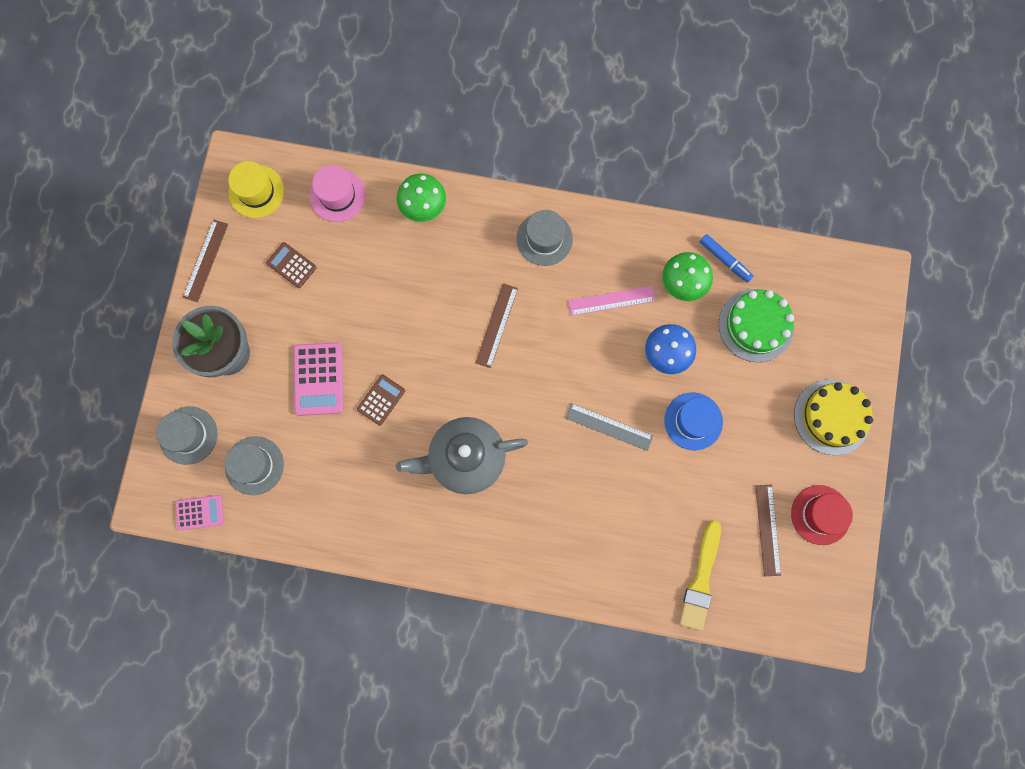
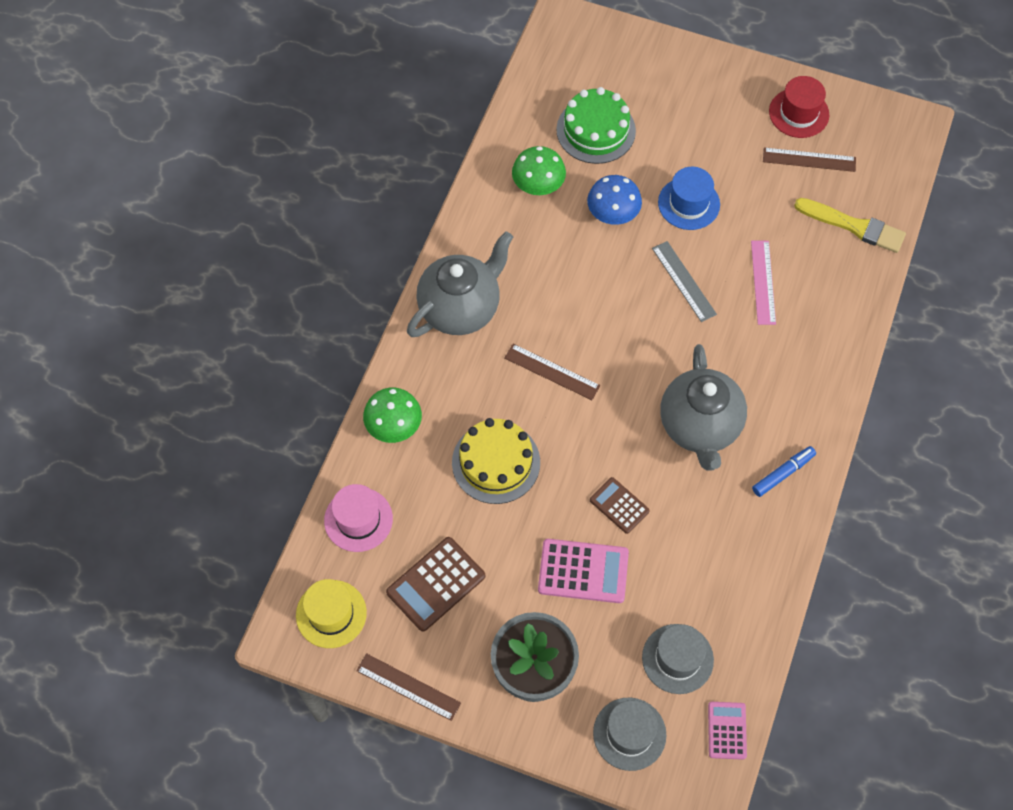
camera: 80 degrees left, 15 degrees down
brown calculator [266,242,317,288] -> brown calculator [386,537,485,632], size x1.62
grey hat [517,210,573,266] -> grey teapot [407,231,513,337]
grey ruler [566,403,653,451] -> grey ruler turned 60 degrees counterclockwise [652,241,717,322]
pink ruler [568,286,656,316] -> pink ruler moved to [751,241,776,325]
blue marker [700,234,753,283] -> blue marker moved to [752,446,816,497]
yellow cake [794,379,873,455] -> yellow cake moved to [452,418,540,504]

